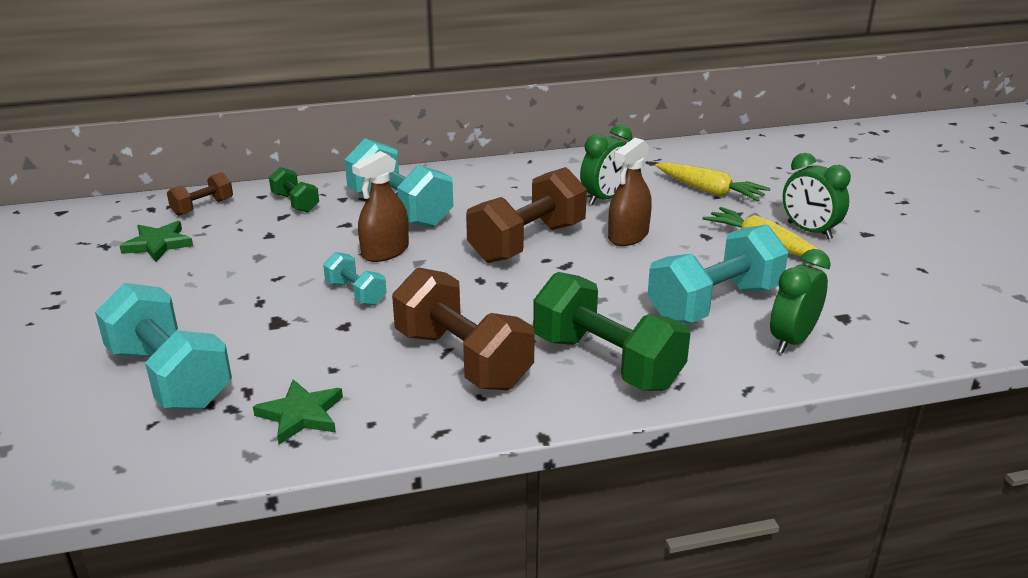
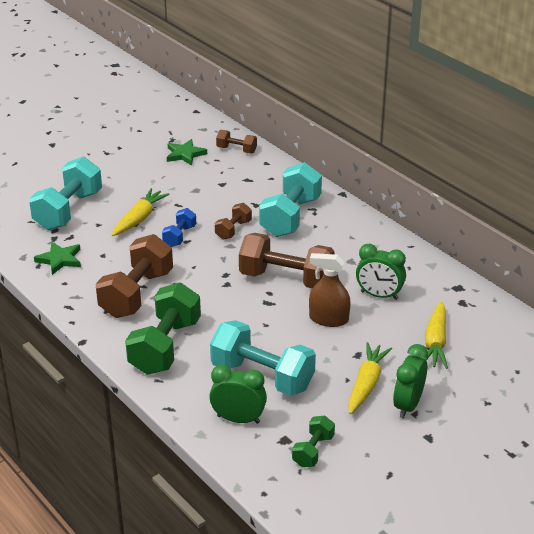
camera: 65 degrees right, 5 degrees up
green dumbbell [269,167,319,212] -> green dumbbell moved to [292,416,335,467]
turquoise dumbbell [323,252,386,306] -> blue dumbbell [162,208,196,247]
brown spray bottle [352,151,409,262] -> brown dumbbell [215,203,252,240]
none -> yellow carrot [112,188,170,236]

